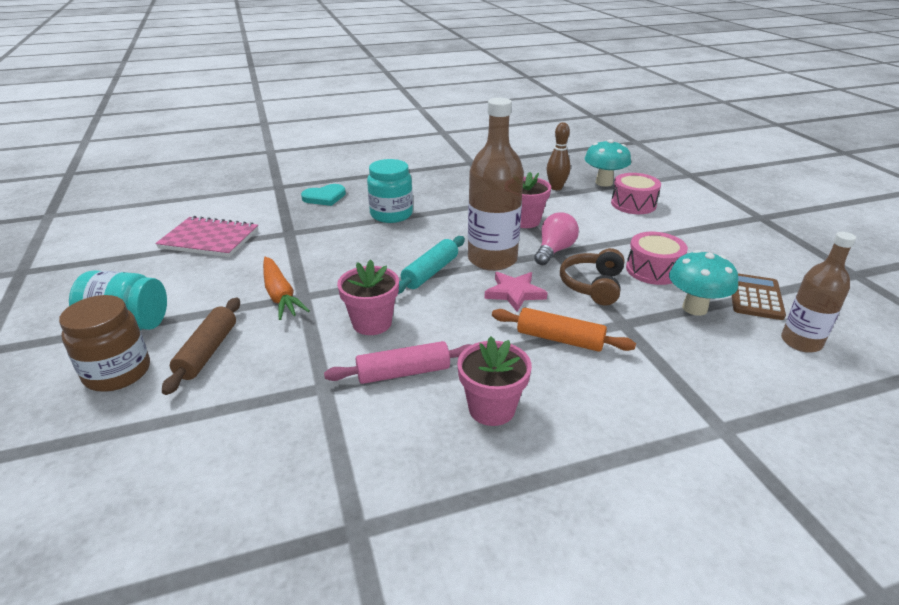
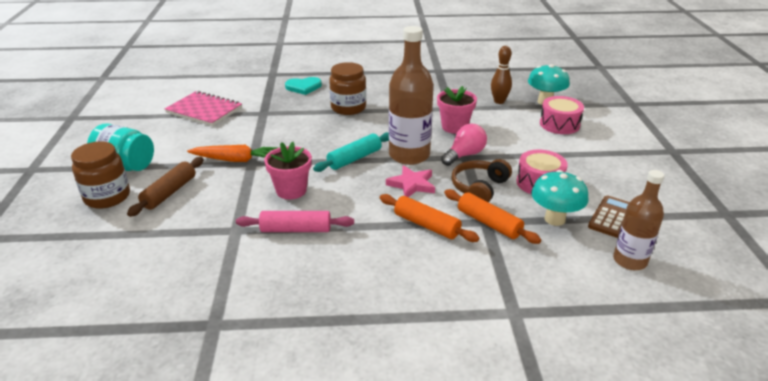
camera: 15 degrees right, 0 degrees up
orange carrot [263,257,310,320] -> orange carrot turned 75 degrees counterclockwise [187,145,279,162]
turquoise jar [367,159,413,223] -> brown jar [329,62,366,115]
pink flower pot [457,336,532,426] -> none
none -> orange rolling pin [444,189,541,244]

